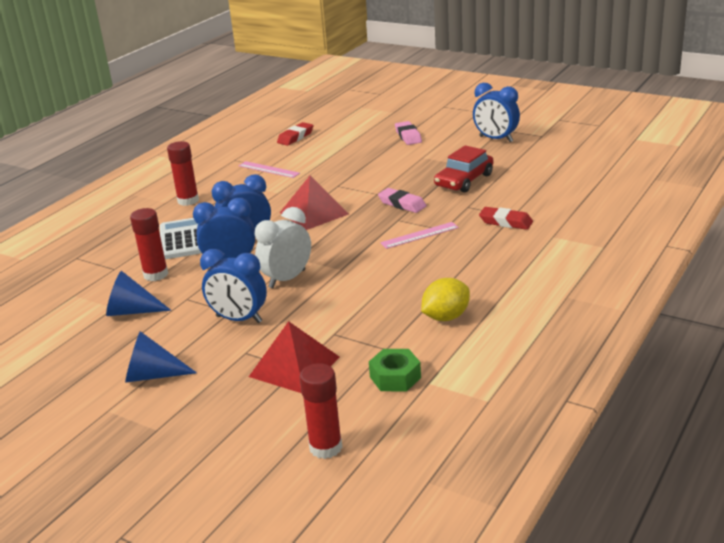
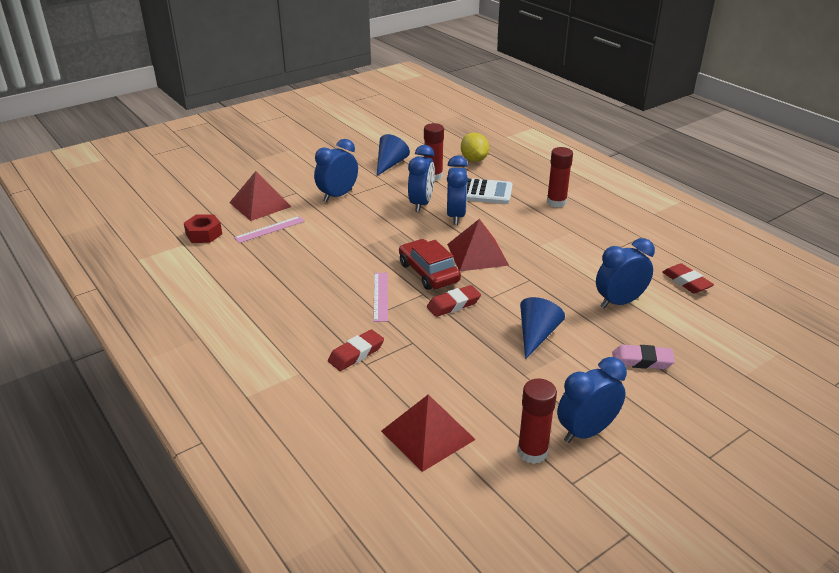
camera: 110 degrees right, 5 degrees up
blue cone [125,331,197,383] -> blue cone moved to [520,297,565,359]
pink ruler [238,161,300,178] -> pink ruler moved to [234,216,305,243]
white clock [255,207,311,288] -> none
red glue stick [299,363,342,459] -> red glue stick moved to [517,379,557,464]
green nut [369,349,421,392] -> red nut [184,214,222,243]
pink eraser [378,188,427,213] -> red eraser [427,285,481,317]
yellow lemon [421,278,470,321] -> yellow lemon moved to [461,133,489,162]
red car [434,145,494,192] -> red car moved to [399,239,461,290]
none -> red pyramid [381,394,476,472]
none -> blue clock [596,238,655,308]

